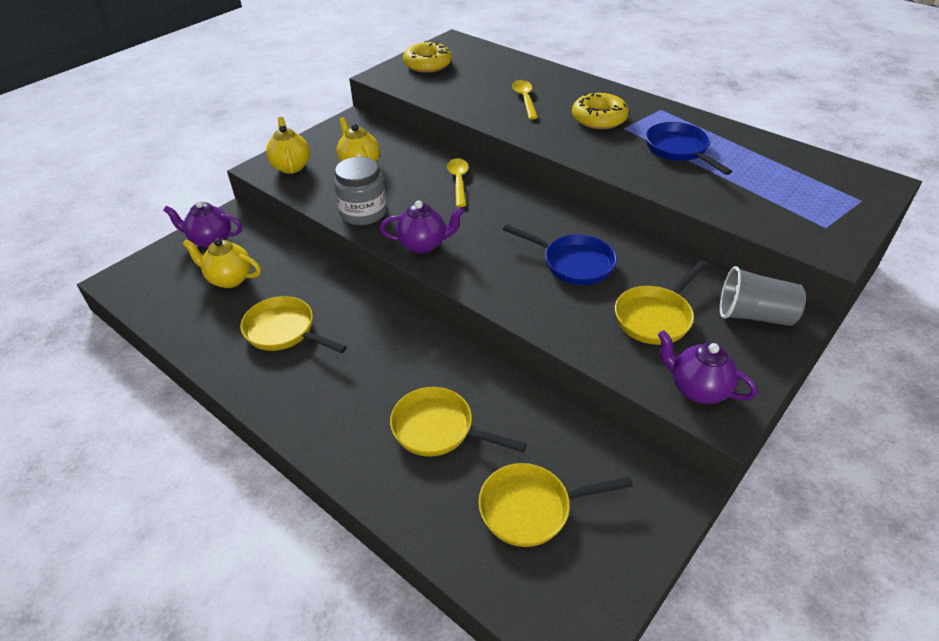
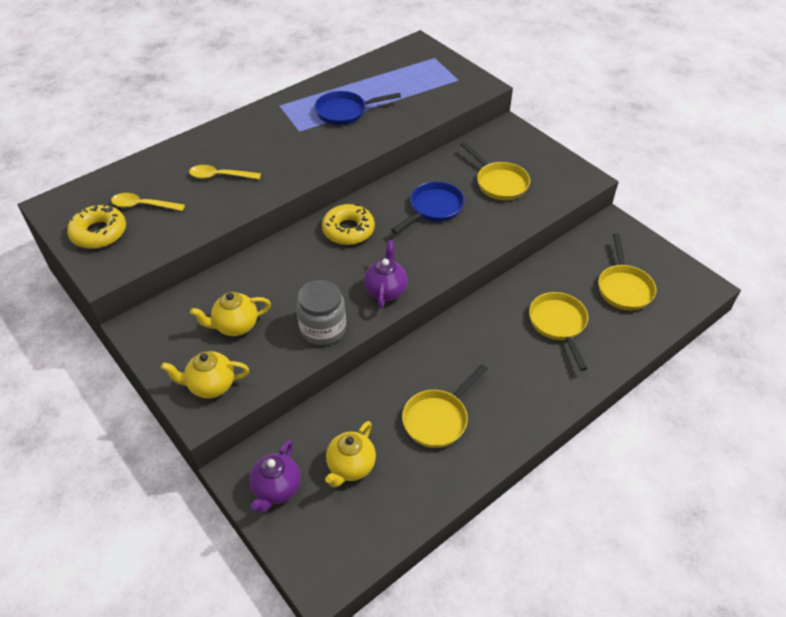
camera: 80 degrees left, 5 degrees up
yellow pan [390,387,527,457] -> yellow pan turned 135 degrees clockwise [529,292,588,371]
yellow spoon [447,158,469,207] -> yellow spoon moved to [111,193,185,211]
yellow donut [572,93,629,129] -> yellow donut moved to [322,204,375,245]
purple teapot [658,330,757,404] -> none
grey cup [720,266,806,326] -> none

